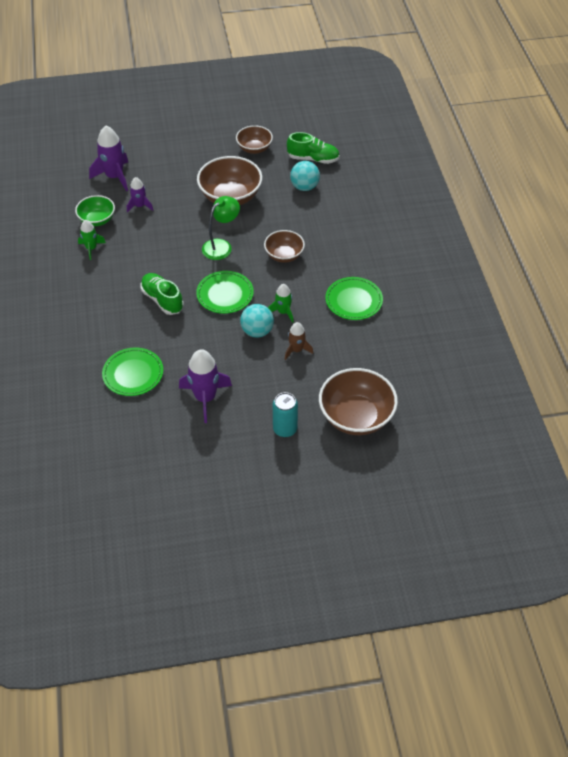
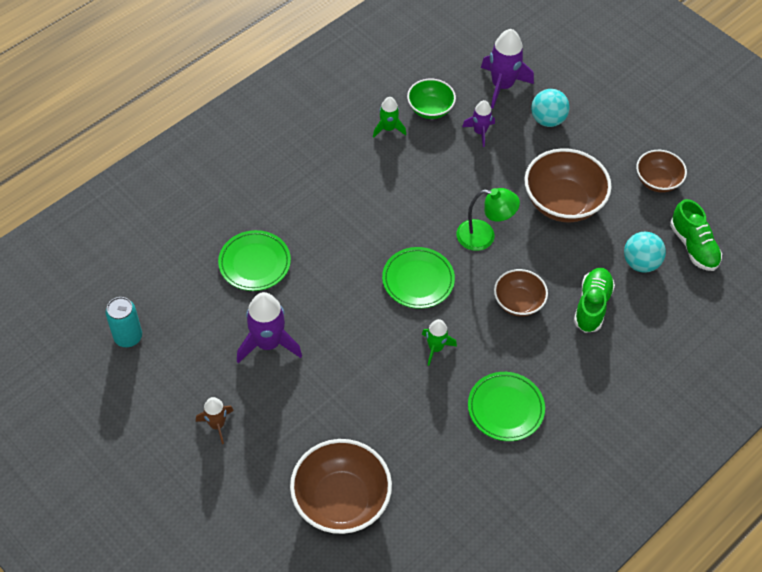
camera: 55 degrees right, 5 degrees up
green shoe [141,273,184,315] -> green shoe moved to [574,268,615,333]
turquoise ball [240,304,274,338] -> turquoise ball moved to [531,89,570,127]
turquoise can [273,392,298,437] -> turquoise can moved to [106,297,142,347]
brown rocket [285,322,313,360] -> brown rocket moved to [196,397,234,444]

